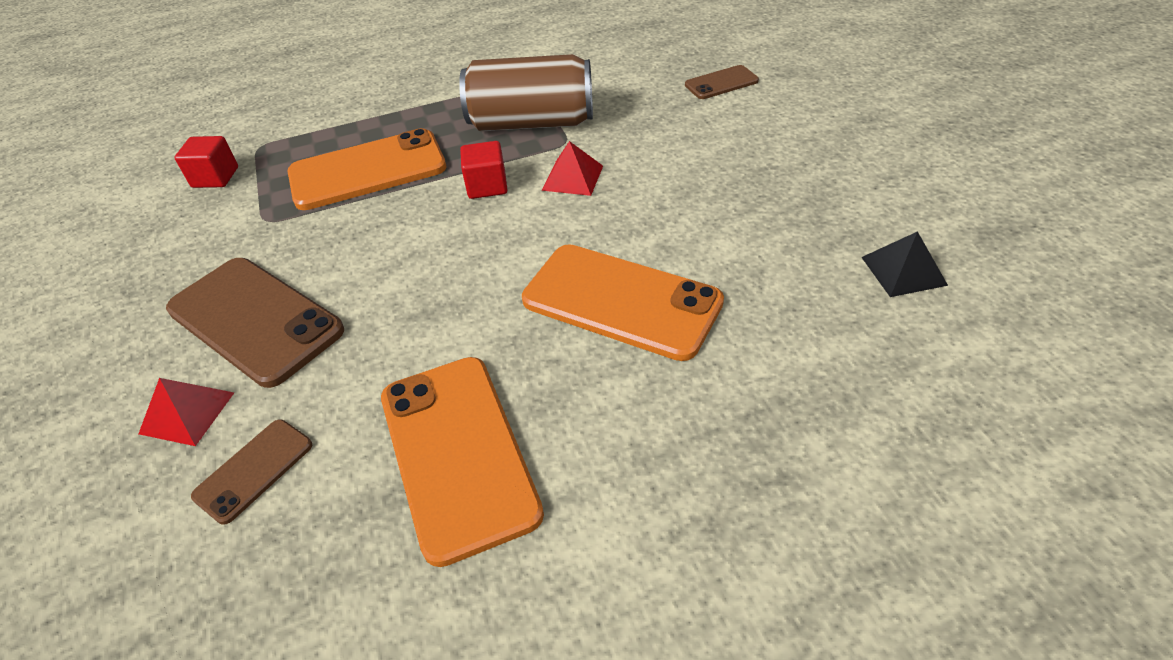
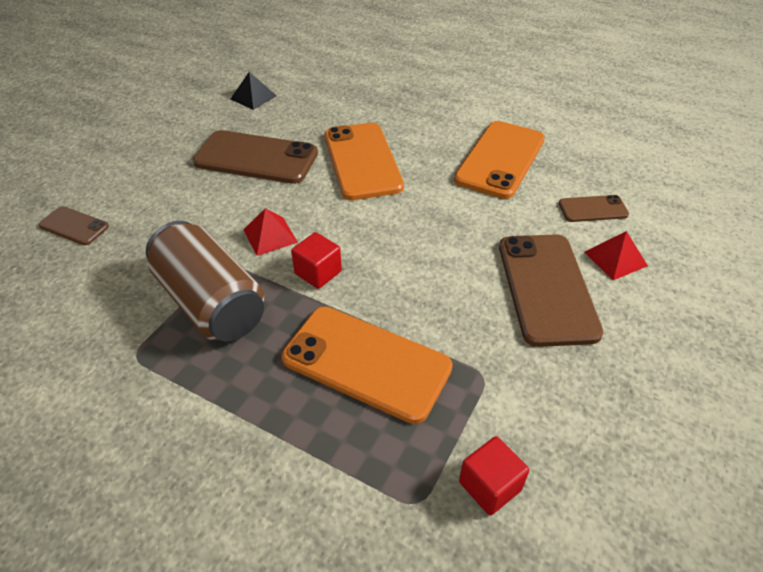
camera: 135 degrees left, 0 degrees up
none -> brown phone [193,130,318,184]

